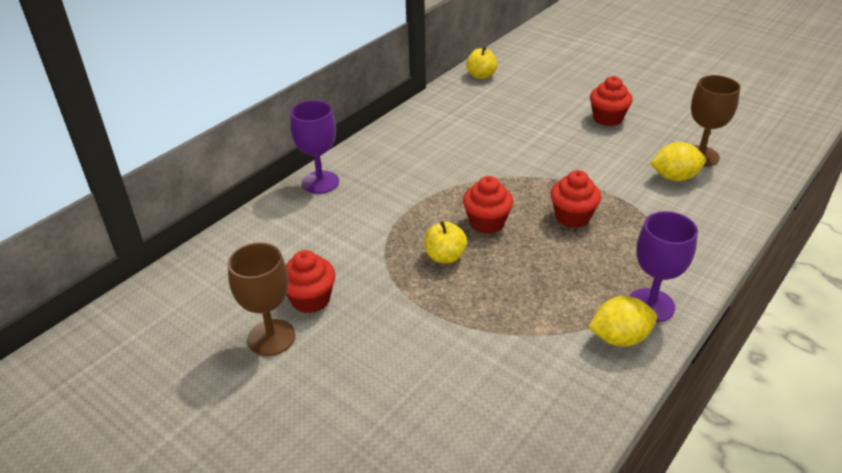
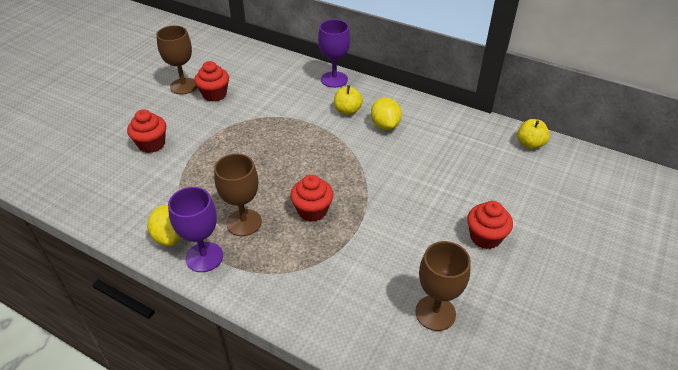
camera: 80 degrees right, 5 degrees up
yellow apple [424,221,467,264] -> yellow apple moved to [334,85,363,115]
red cupcake [463,176,513,234] -> red cupcake moved to [127,109,166,153]
yellow lemon [650,142,706,181] -> yellow lemon moved to [371,97,402,130]
none -> brown goblet [214,154,262,236]

